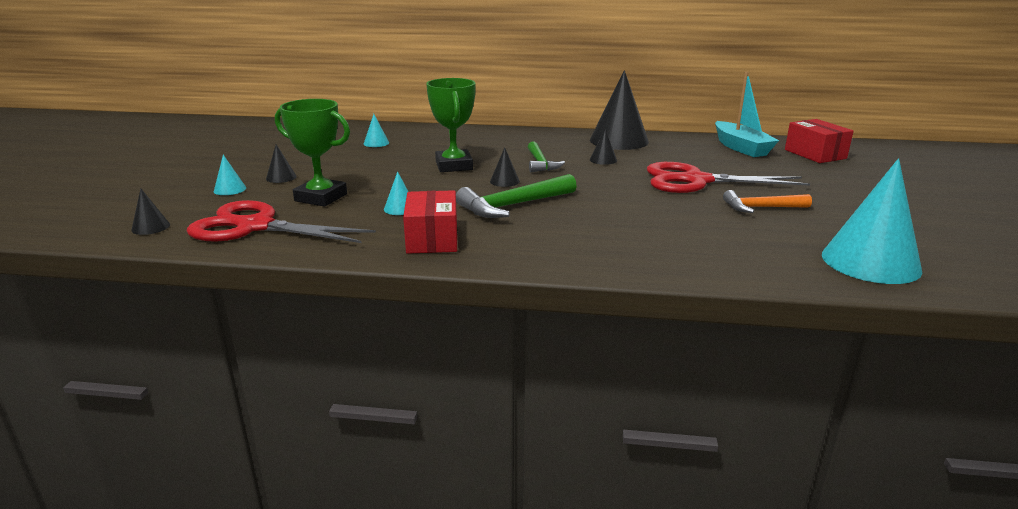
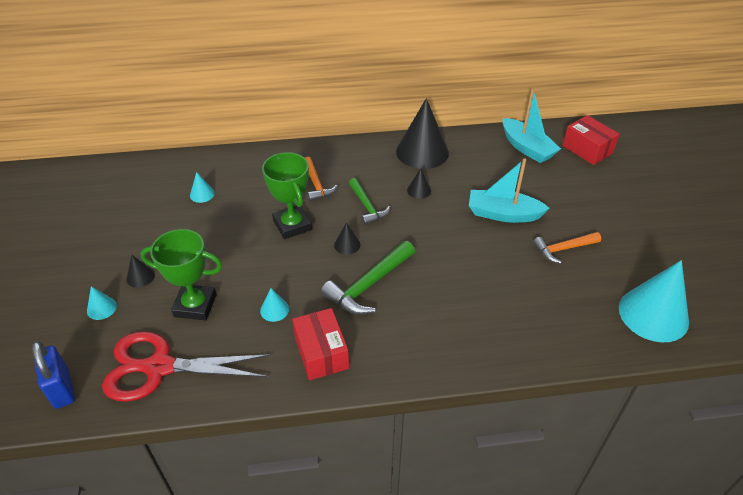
camera: 15 degrees left, 20 degrees up
black cone [131,189,170,235] -> blue padlock [32,341,75,409]
red scissors [647,162,810,193] -> turquoise boat [469,158,550,223]
none -> orange hammer [305,157,338,202]

